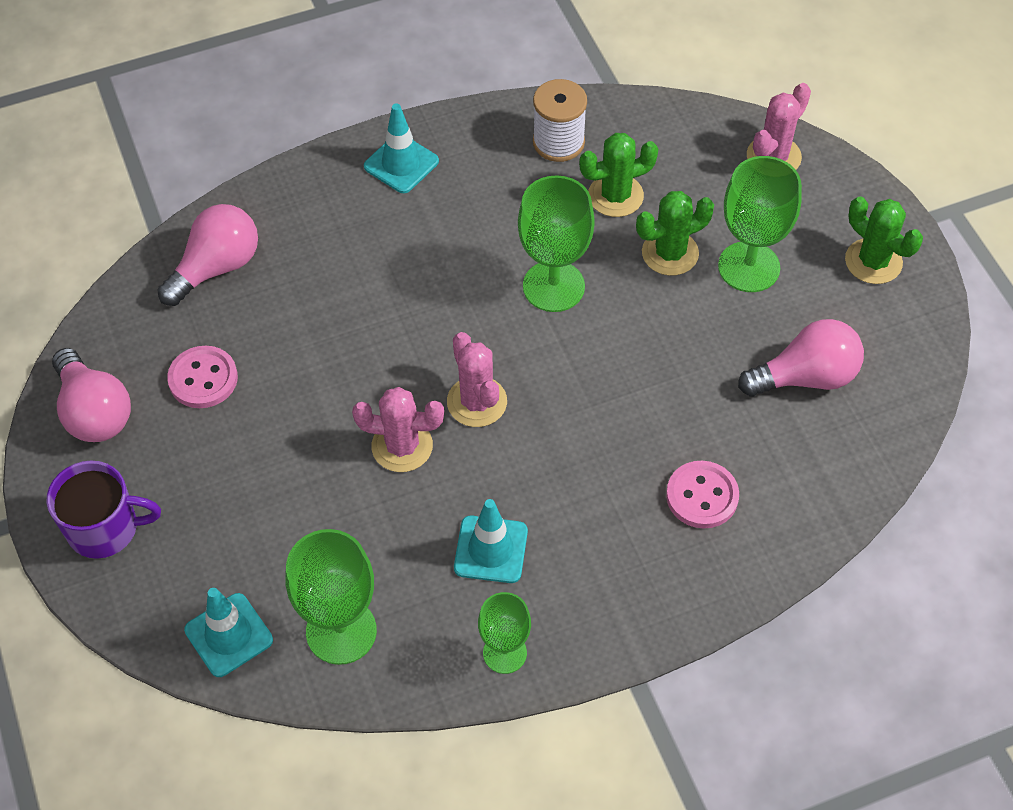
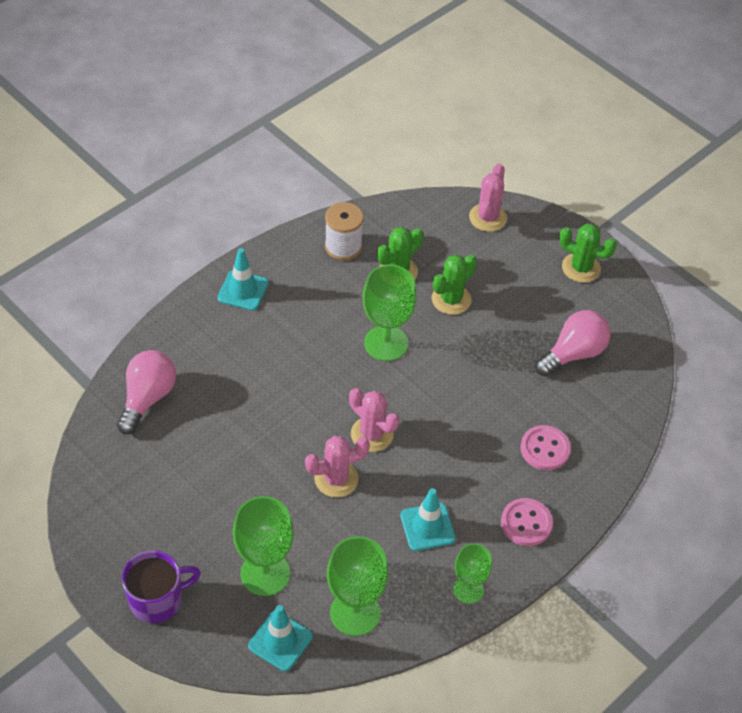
camera: 25 degrees left, 5 degrees down
pink light bulb [52,348,131,442] -> none
pink button [167,346,238,408] -> pink button moved to [501,498,553,546]
green goblet [718,156,802,292] -> green goblet moved to [233,496,294,596]

